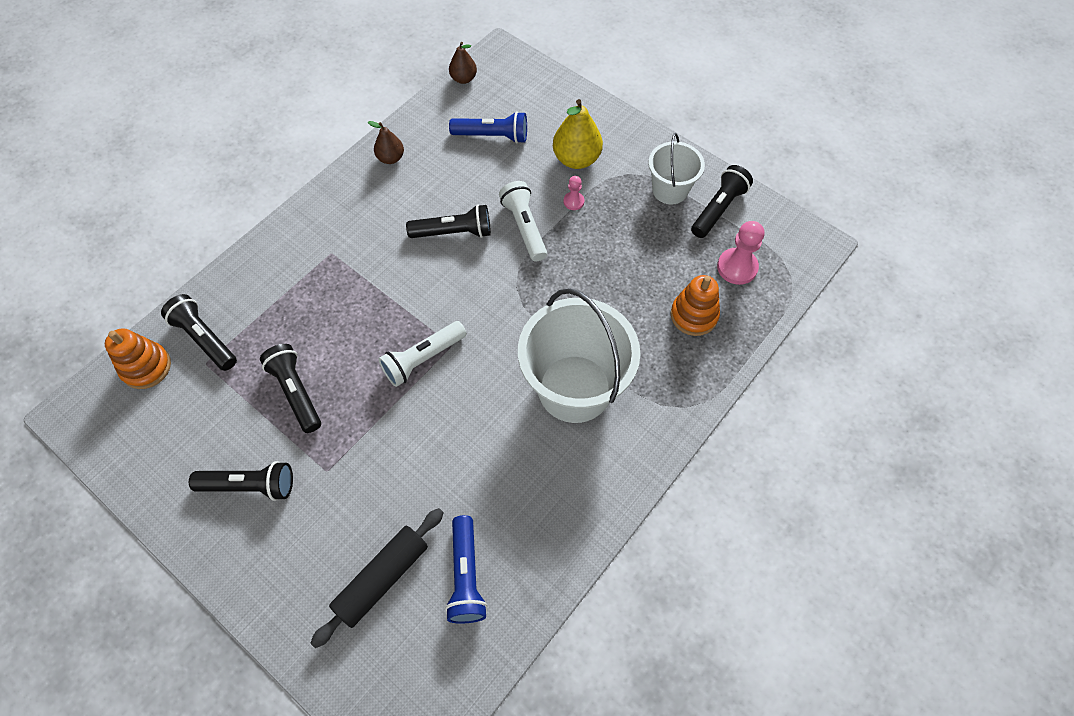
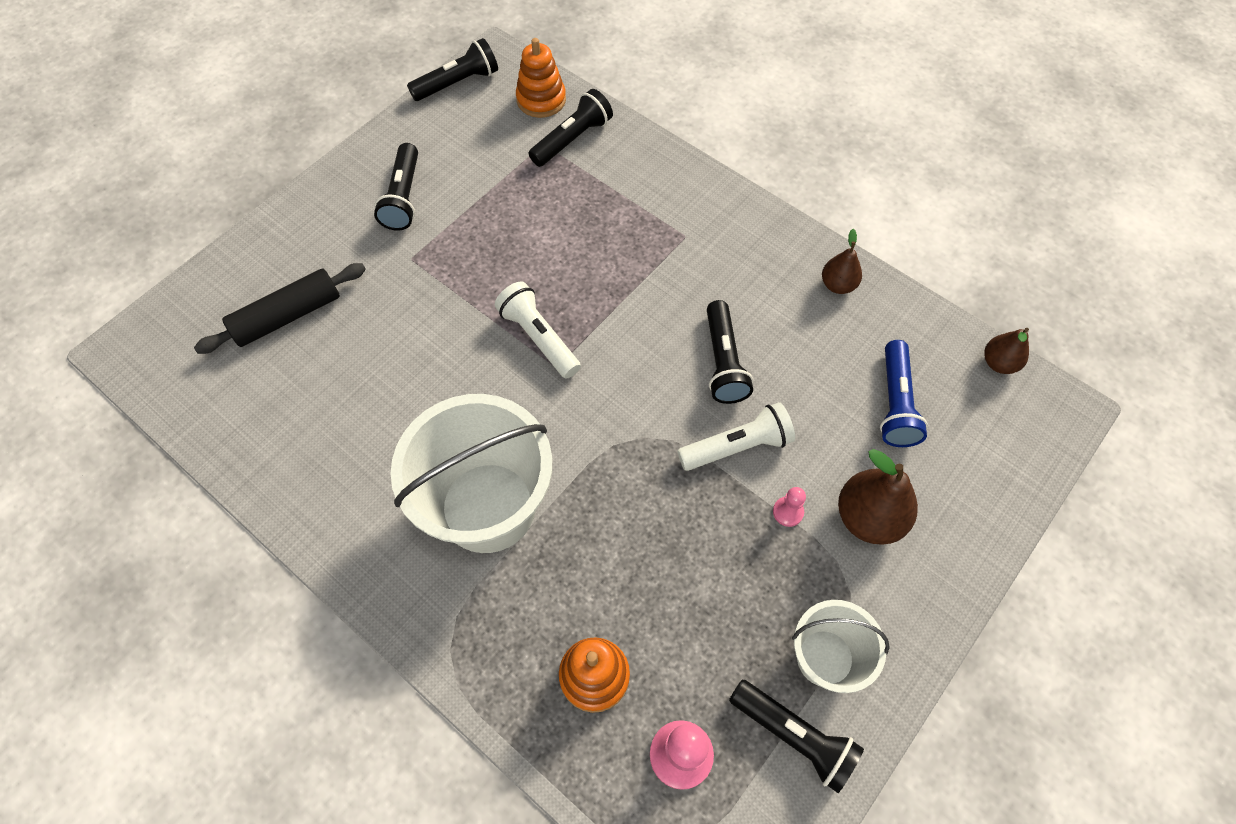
camera: 90 degrees right, 0 degrees up
black flashlight [260,344,321,433] -> black flashlight moved to [407,38,498,101]
black rolling pin [310,508,444,648] -> black rolling pin turned 75 degrees counterclockwise [194,263,366,354]
blue flashlight [445,515,487,624] -> none
yellow pear [553,99,603,169] -> brown pear [838,449,918,545]

